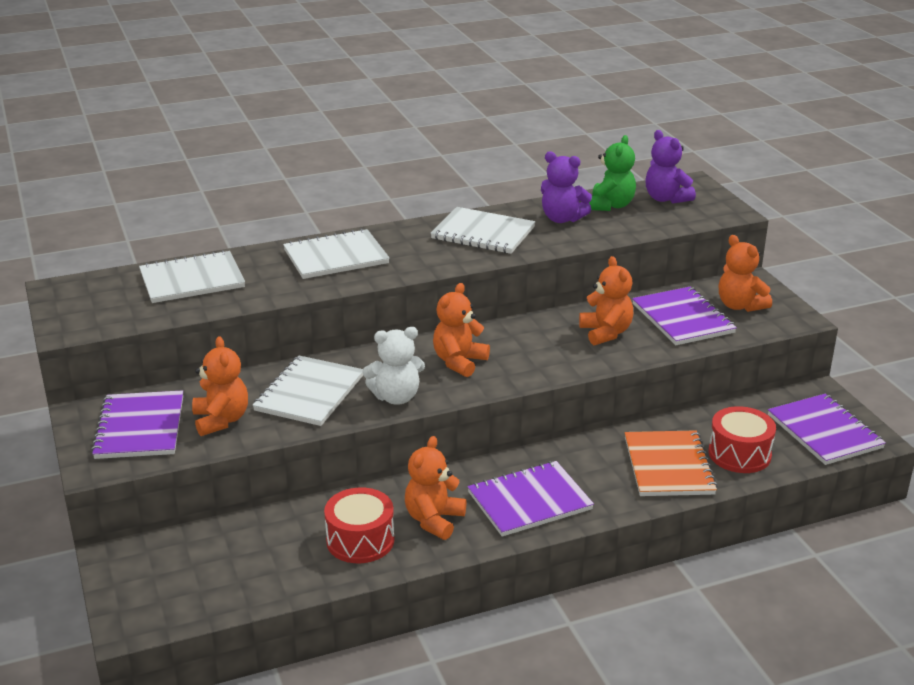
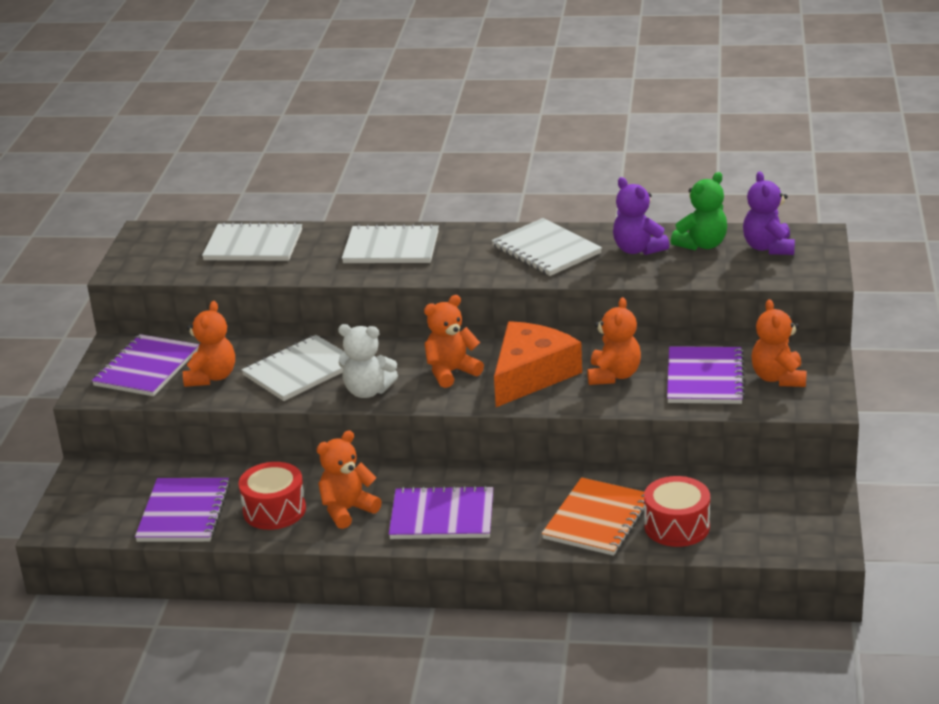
camera: 30 degrees right, 0 degrees up
purple notebook [768,394,886,465] -> purple notebook moved to [135,478,230,542]
none -> orange cheese [494,321,582,407]

